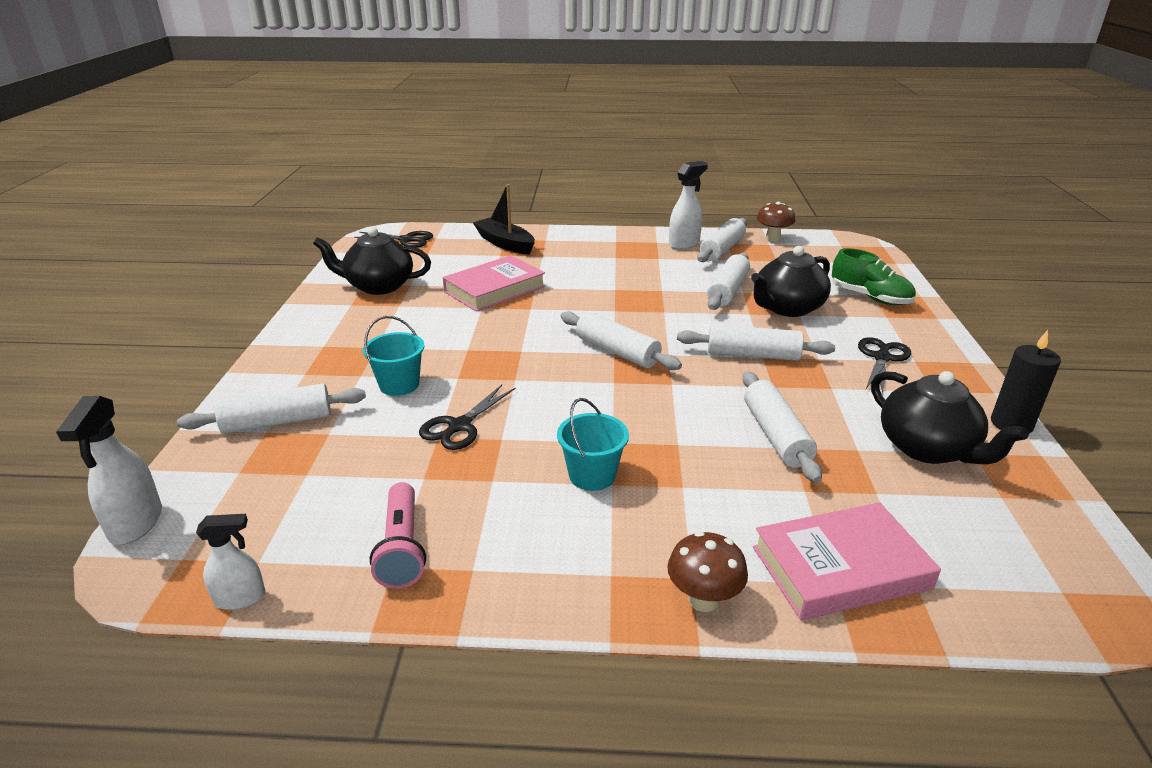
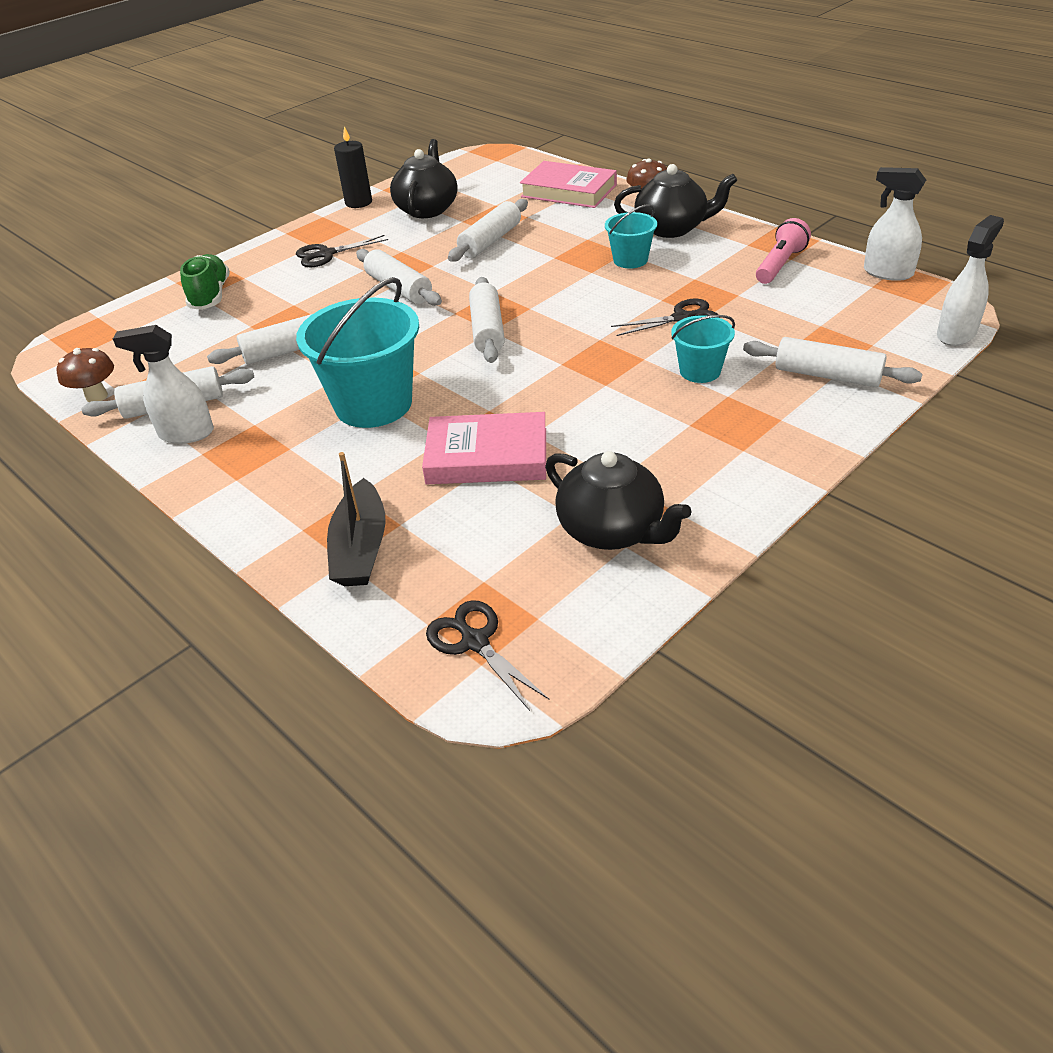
camera: 135 degrees left, 10 degrees up
white spray bottle [196,514,265,610] -> white spray bottle [864,167,926,281], size x1.55
black teapot [751,246,831,317] -> black teapot moved to [614,164,737,238]
none -> turquoise bucket [296,277,419,428]

